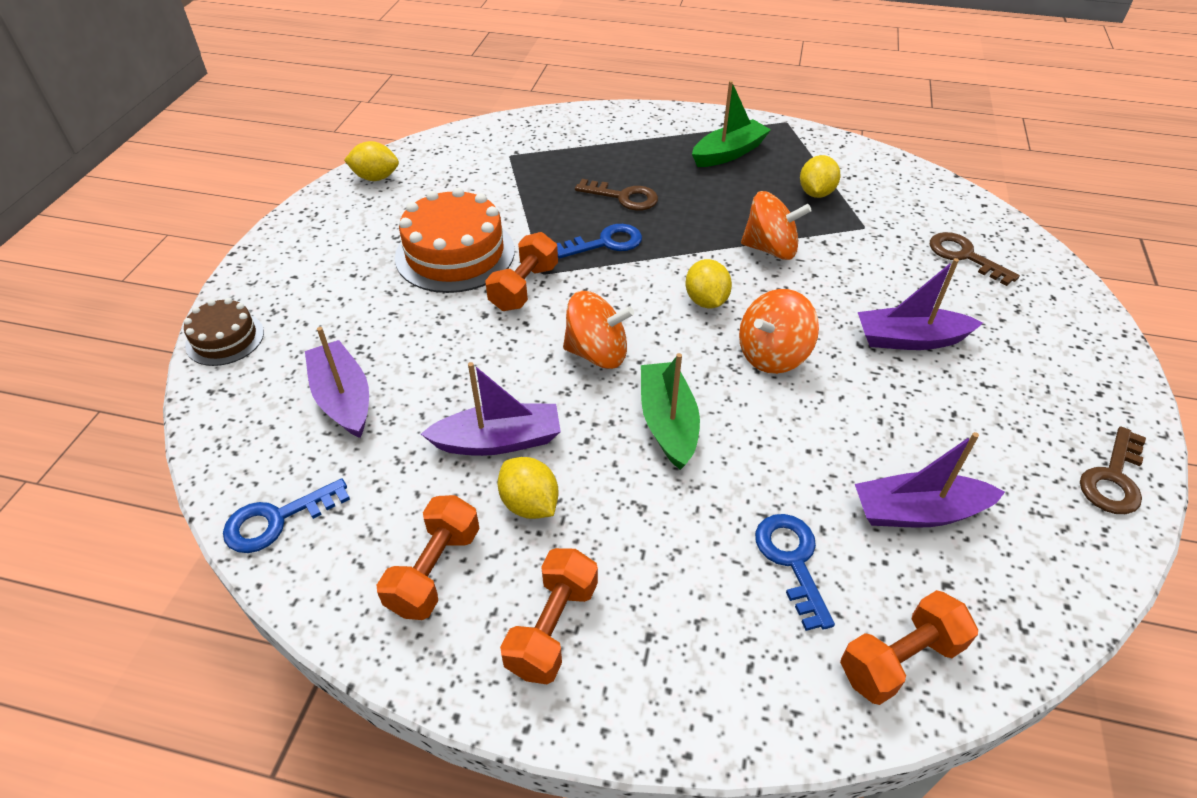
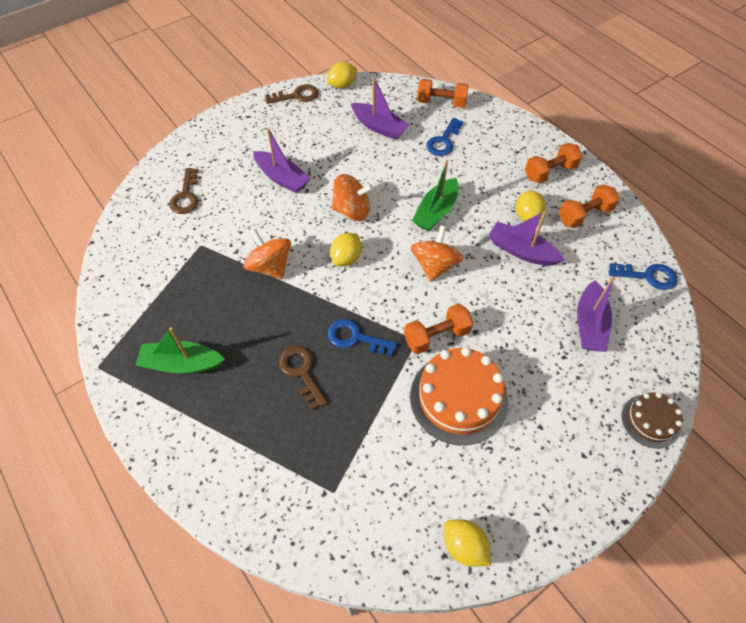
camera: 140 degrees left, 10 degrees up
orange spinning top [563,291,634,369] -> orange spinning top turned 60 degrees clockwise [411,225,463,282]
yellow lemon [800,155,841,198] -> yellow lemon moved to [327,62,357,89]

